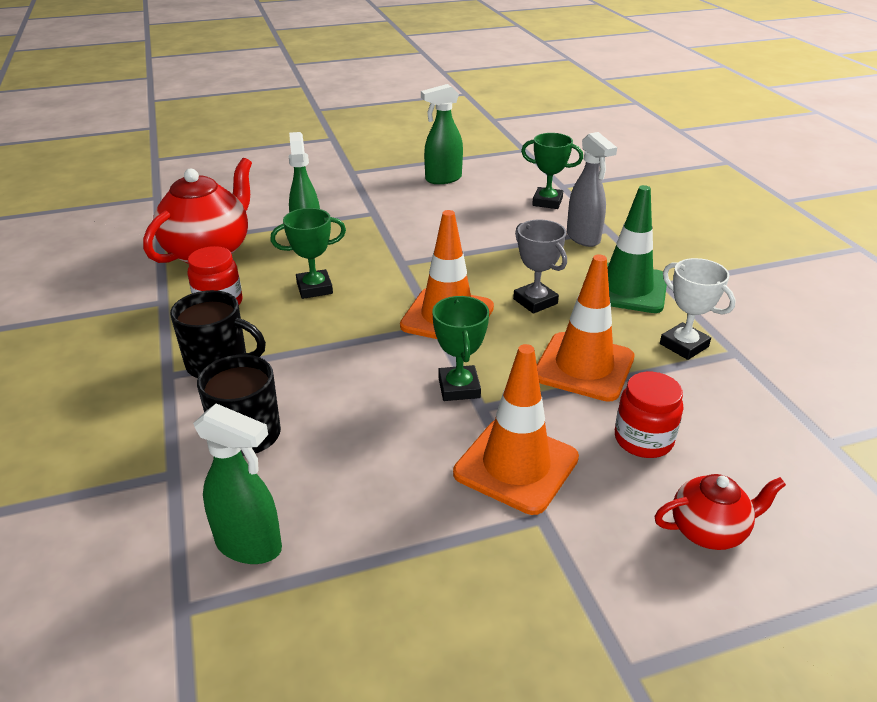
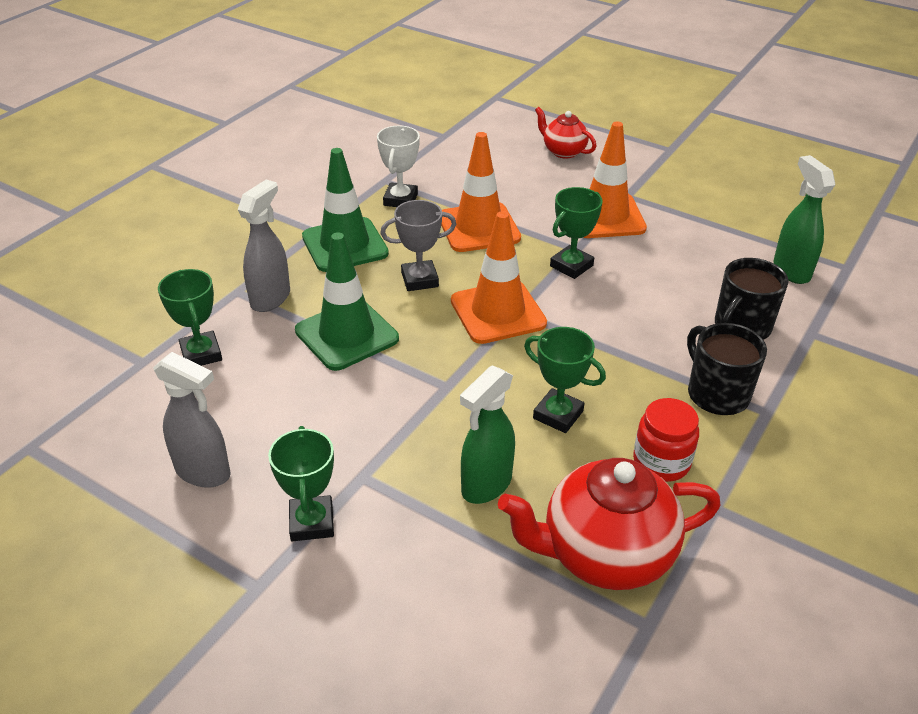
camera: 130 degrees left, 5 degrees up
green spray bottle [421,84,463,184] -> grey spray bottle [153,352,231,488]
grey trophy [513,220,567,314] -> grey trophy turned 60 degrees clockwise [380,200,456,291]
red jar [615,372,683,458] -> none
none -> green trophy [268,426,334,541]
none -> green traffic cone [295,232,399,371]

